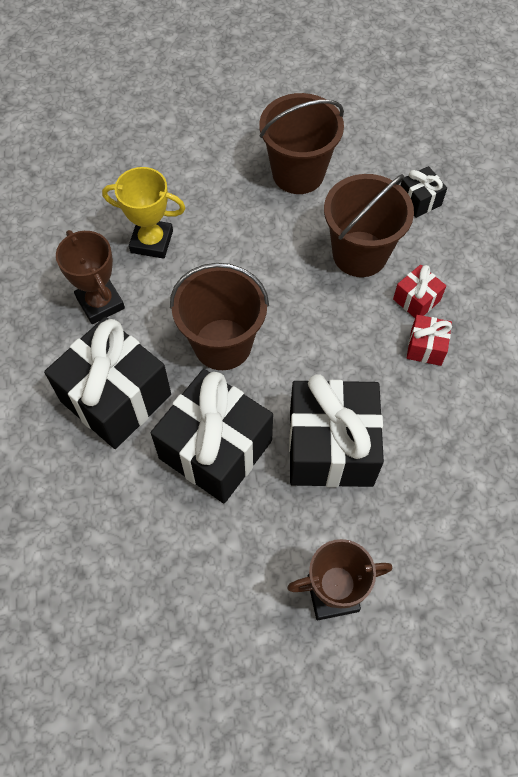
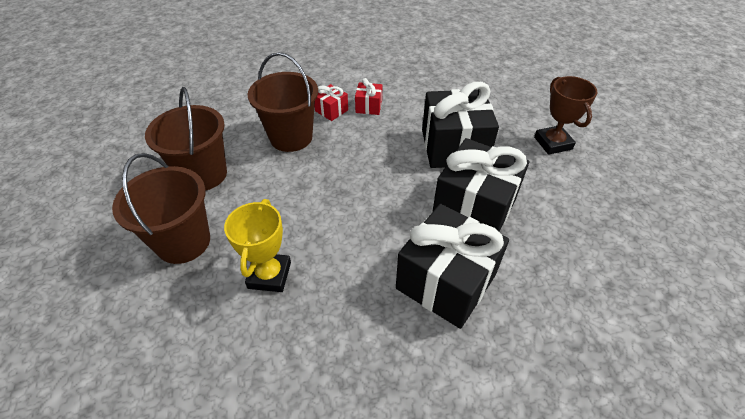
camera: 95 degrees left, 15 degrees down
brown trophy [56,230,125,324] -> none
brown bucket [170,263,269,370] -> brown bucket moved to [112,153,210,264]
black gift [400,166,447,218] -> none

